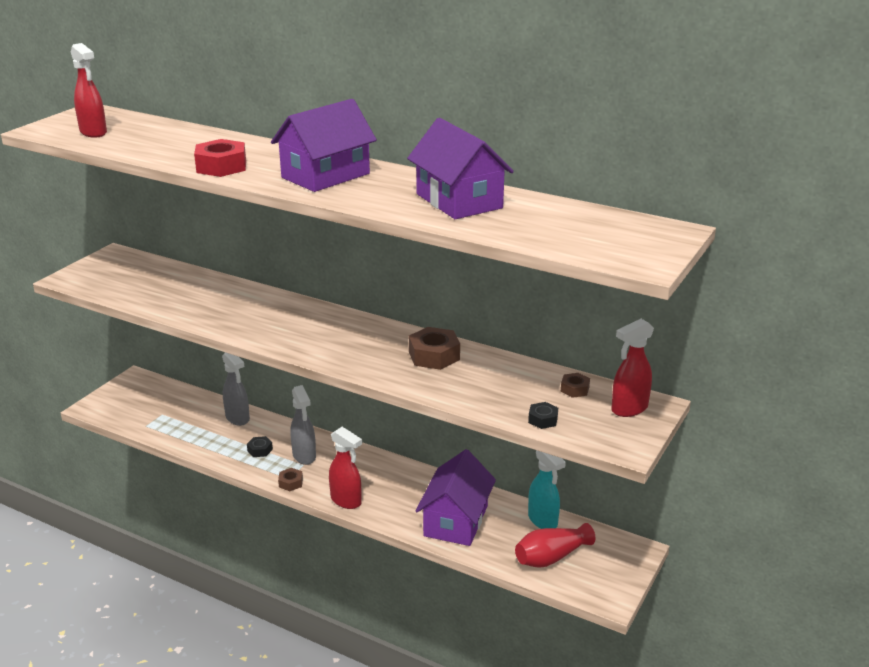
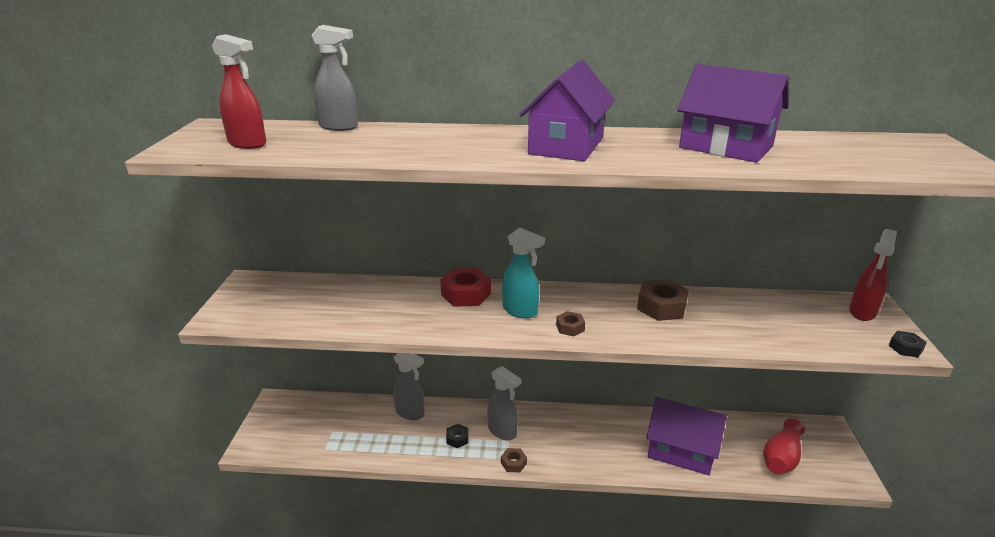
camera: 25 degrees left, 0 degrees up
red nut [194,139,246,177] -> red nut moved to [440,268,491,307]
red spray bottle [329,427,362,509] -> none
purple house [416,449,496,546] -> purple house turned 60 degrees counterclockwise [646,397,727,475]
black nut [528,402,558,429] -> black nut moved to [889,331,927,358]
turquoise spray bottle [528,450,566,529] -> turquoise spray bottle moved to [502,228,545,318]
brown nut [561,373,590,398] -> brown nut moved to [556,311,585,336]
none -> grey spray bottle [311,25,358,131]

